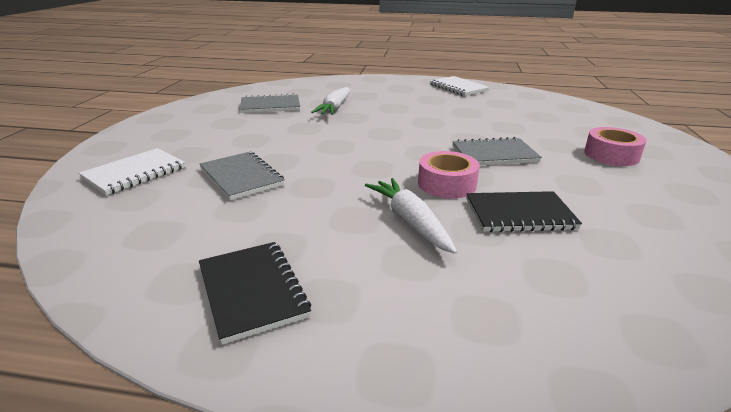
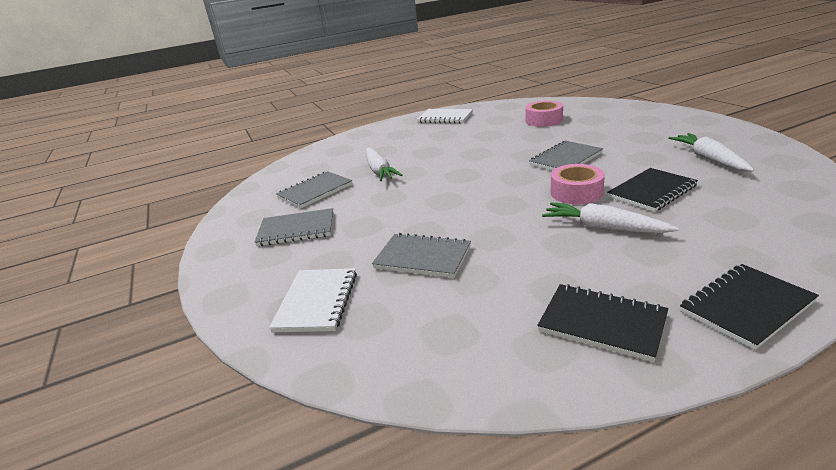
camera: 30 degrees left, 0 degrees up
pink tape [584,127,647,166] -> pink tape moved to [525,101,563,127]
none -> grey notebook [255,208,334,246]
none -> white carrot [668,133,754,171]
none -> black notebook [680,264,819,350]

